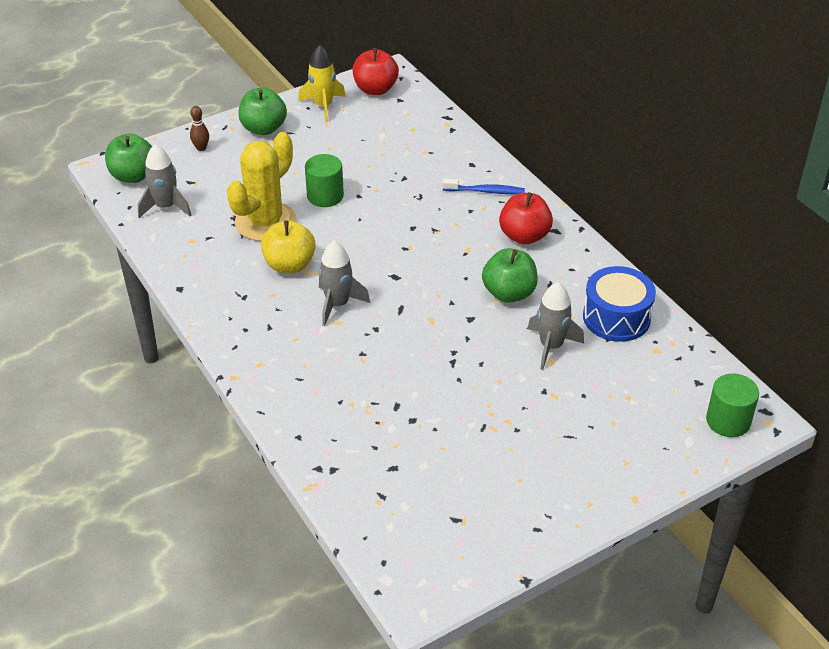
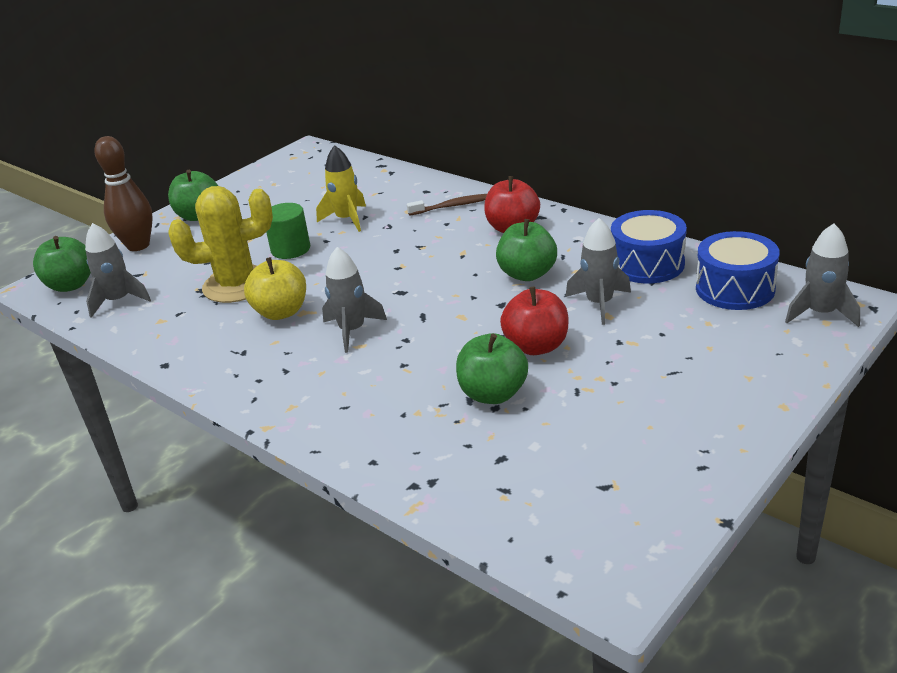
camera: 15 degrees left, 10 degrees down
brown bowling pin [190,106,209,151] -> brown bowling pin [94,136,153,251], size x2.14
yellow cactus [227,132,296,241] -> yellow cactus turned 60 degrees clockwise [168,186,273,303]
yellow rocket [298,45,346,122] -> yellow rocket moved to [316,145,366,232]
red apple [353,48,399,95] -> red apple moved to [500,287,568,355]
blue toothbrush [442,179,525,194] -> brown toothbrush [407,194,487,216]
green cylinder [706,373,759,437] -> grey rocket [785,223,860,327]
none -> green apple [456,333,528,404]
none -> blue drum [696,231,780,310]

